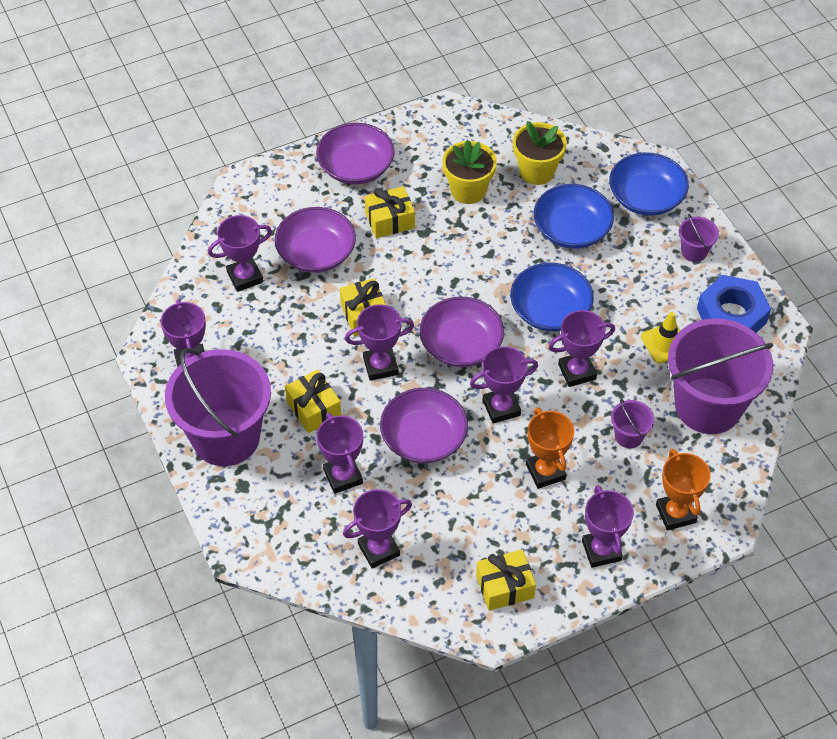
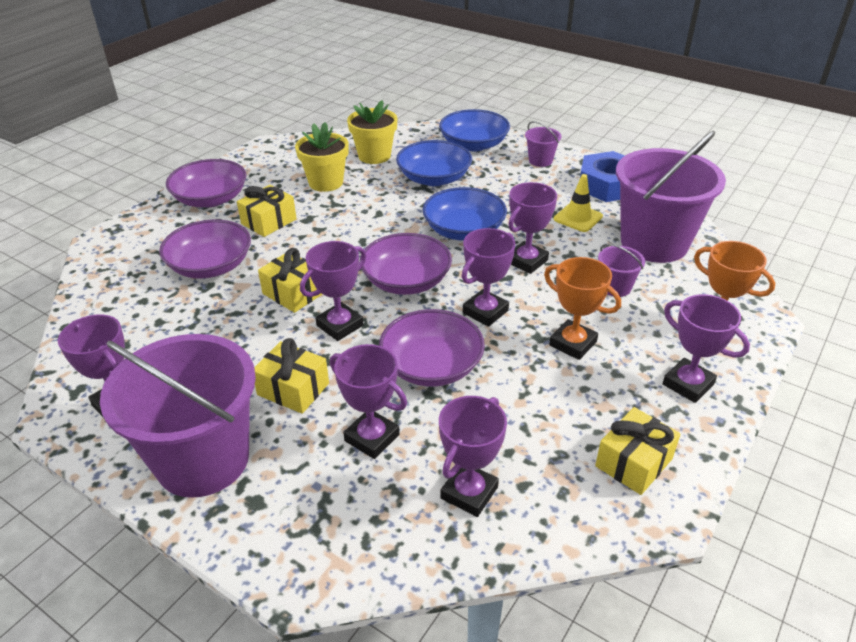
camera: 30 degrees left, 15 degrees down
purple trophy [208,215,272,292] -> none

